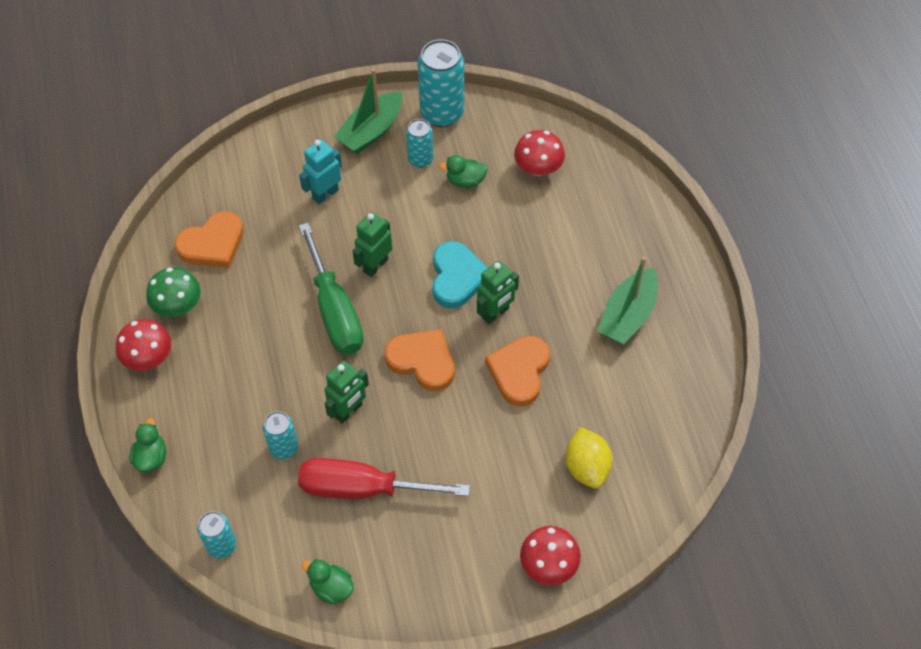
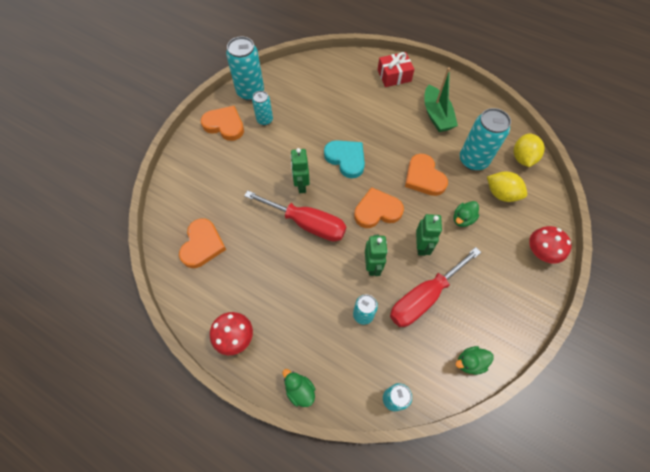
camera: 45 degrees left, 5 degrees up
green mushroom [146,267,201,317] -> none
turquoise robot [299,140,342,204] -> none
green screwdriver [299,223,363,355] -> red screwdriver [244,190,346,242]
green boat [334,68,403,154] -> orange heart [201,106,244,141]
green duck [439,155,488,188] -> green duck moved to [454,201,479,227]
green robot [477,261,519,324] -> green robot moved to [416,214,442,256]
red mushroom [514,130,565,176] -> none
none -> red gift [378,52,415,87]
none -> turquoise can [460,108,511,171]
none -> yellow lemon [513,133,545,167]

